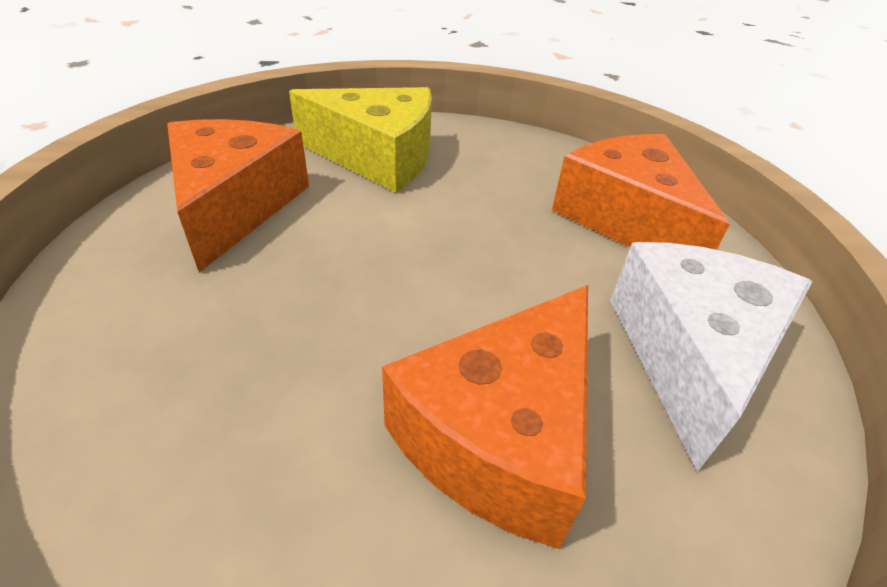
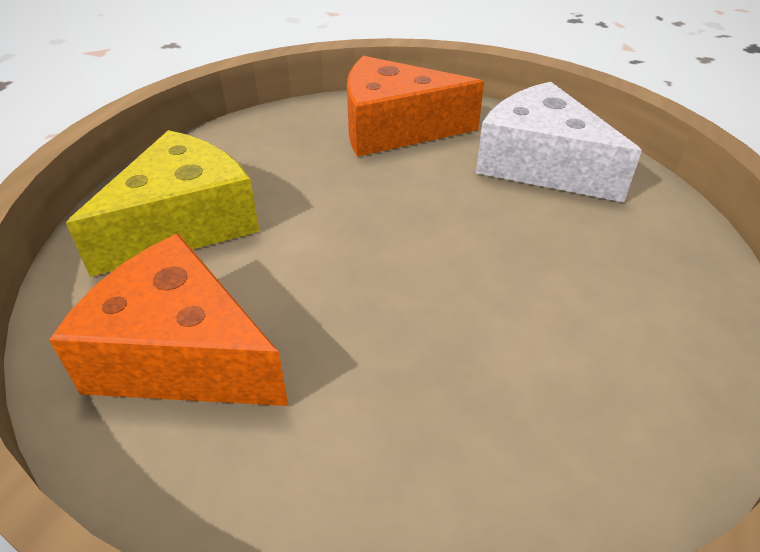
camera: 60 degrees left, 0 degrees up
orange cheese [382,285,588,549] -> none

